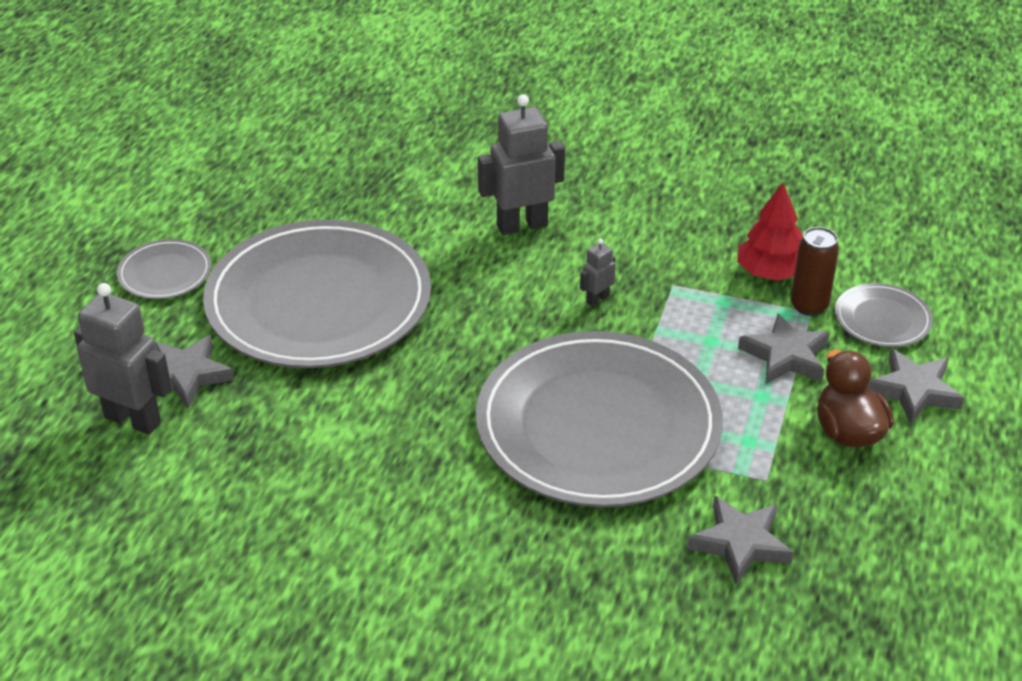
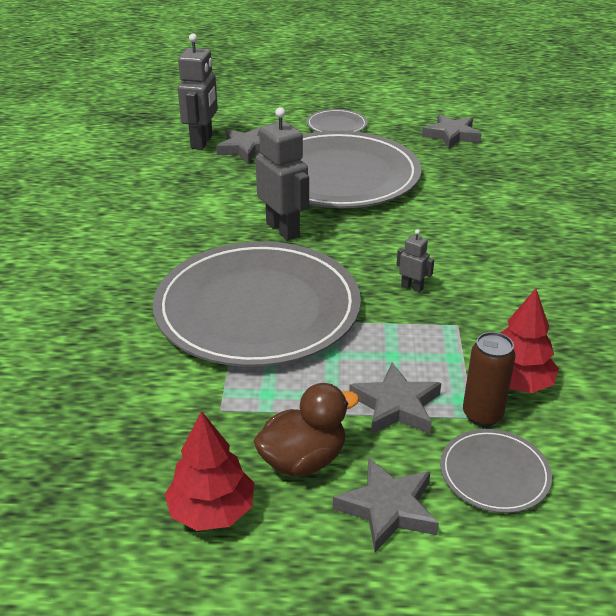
camera: 75 degrees right, 5 degrees down
grey robot [478,94,565,235] -> grey robot moved to [256,107,309,241]
grey star [687,496,793,585] -> grey star moved to [422,114,482,149]
none -> red tree [165,411,254,531]

